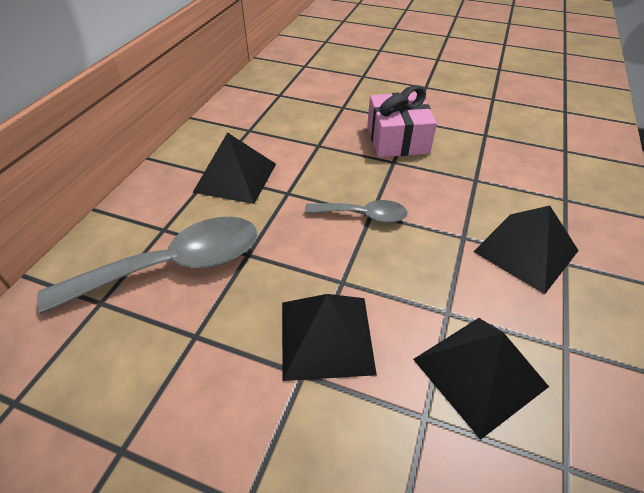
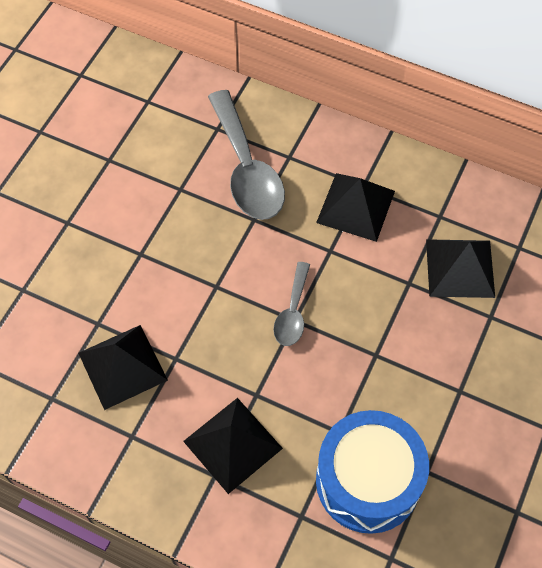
camera: 95 degrees right, 15 degrees up
black pyramid [282,294,377,381] -> black pyramid moved to [426,239,495,298]
pink gift [367,85,437,157] -> none
none -> blue drum [316,410,429,534]

